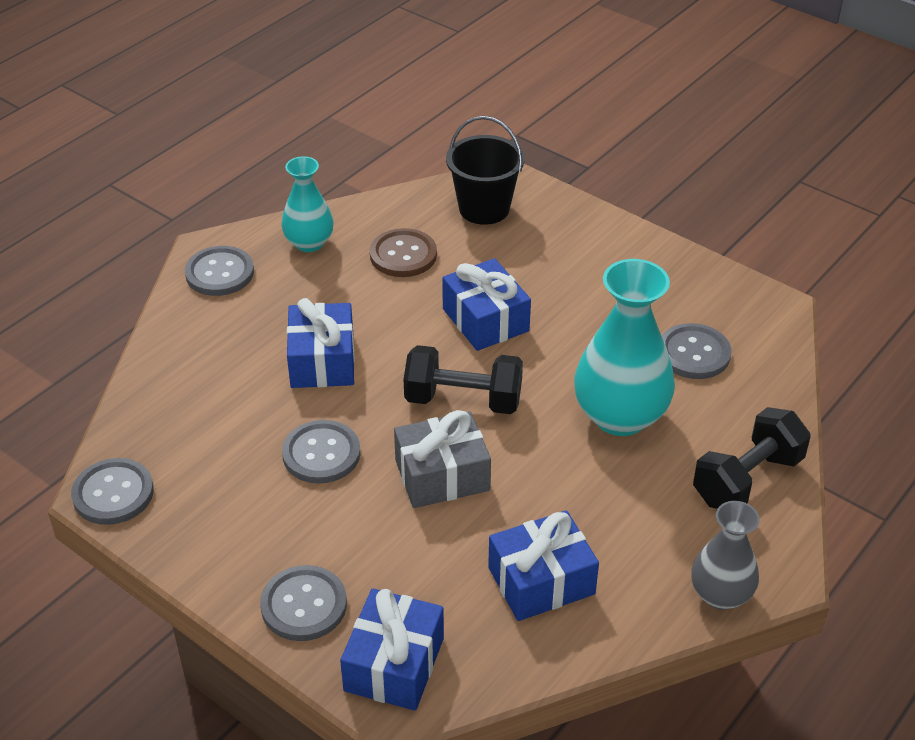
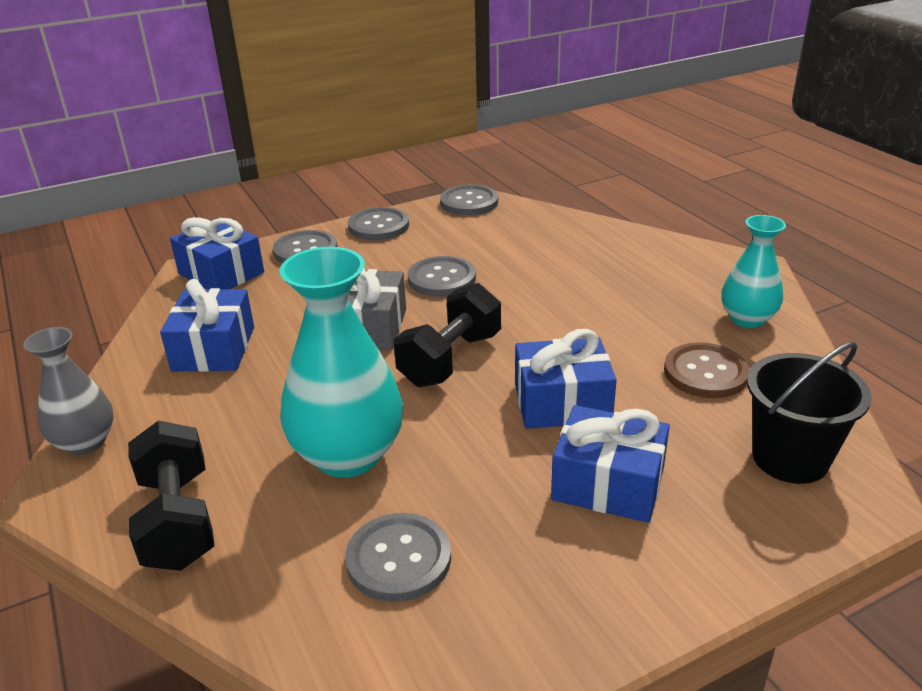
camera: 115 degrees right, 10 degrees down
grey button [185,246,254,296] -> grey button moved to [348,207,409,240]
blue gift [287,298,355,388] -> blue gift moved to [551,405,670,523]

